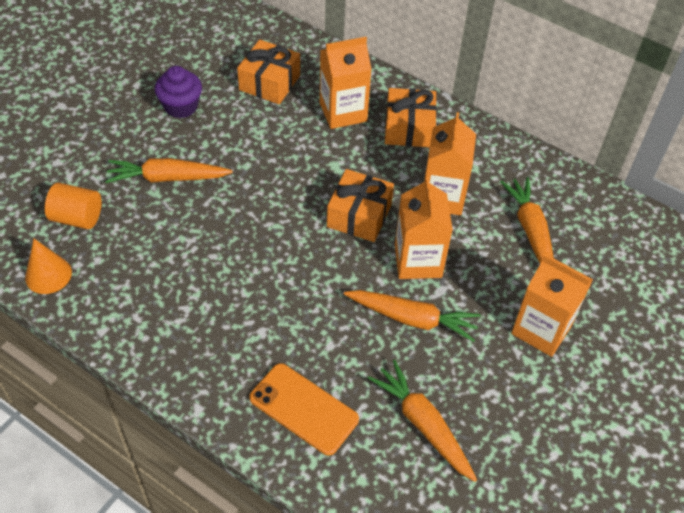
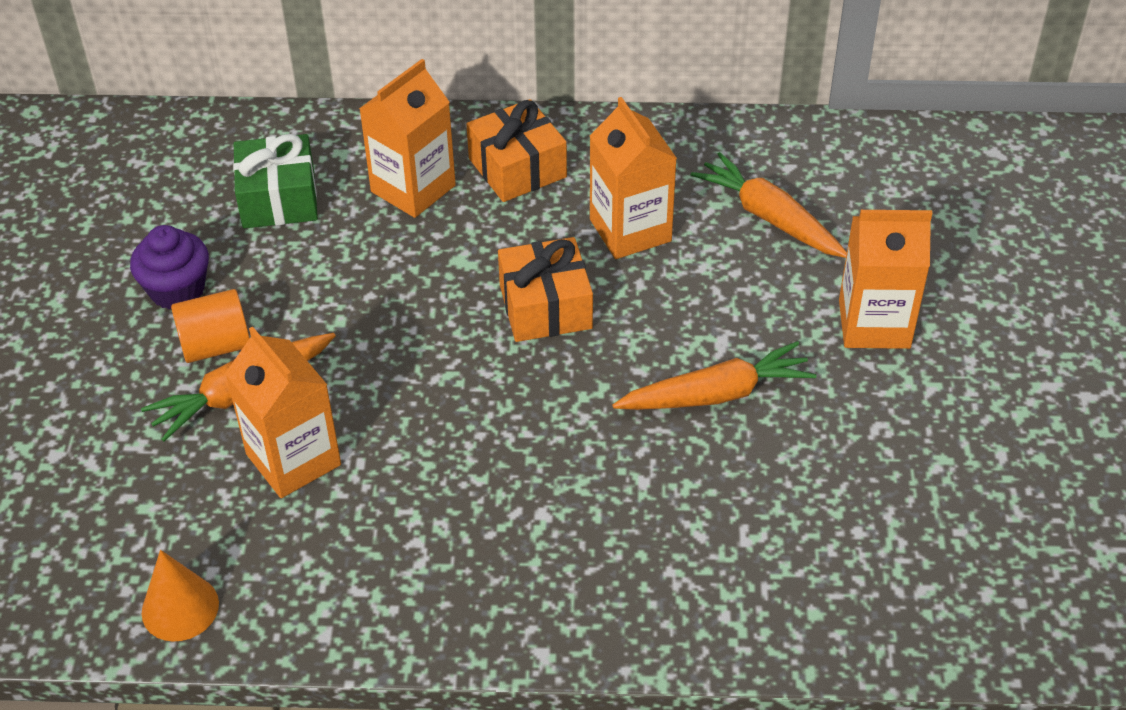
camera: 30 degrees left, 5 degrees down
orange cylinder [45,183,101,229] -> orange cylinder moved to [171,289,250,363]
orange gift [237,40,300,104] -> green gift [233,134,318,228]
orange phone [249,363,359,455] -> none
orange carrot [368,360,477,482] -> none
orange carton [395,176,453,279] -> orange carton moved to [225,326,341,498]

